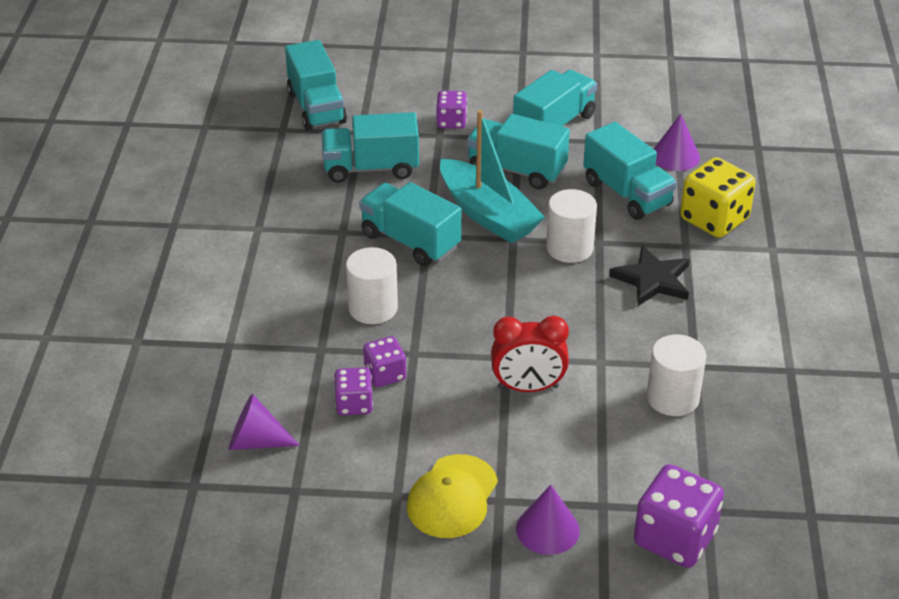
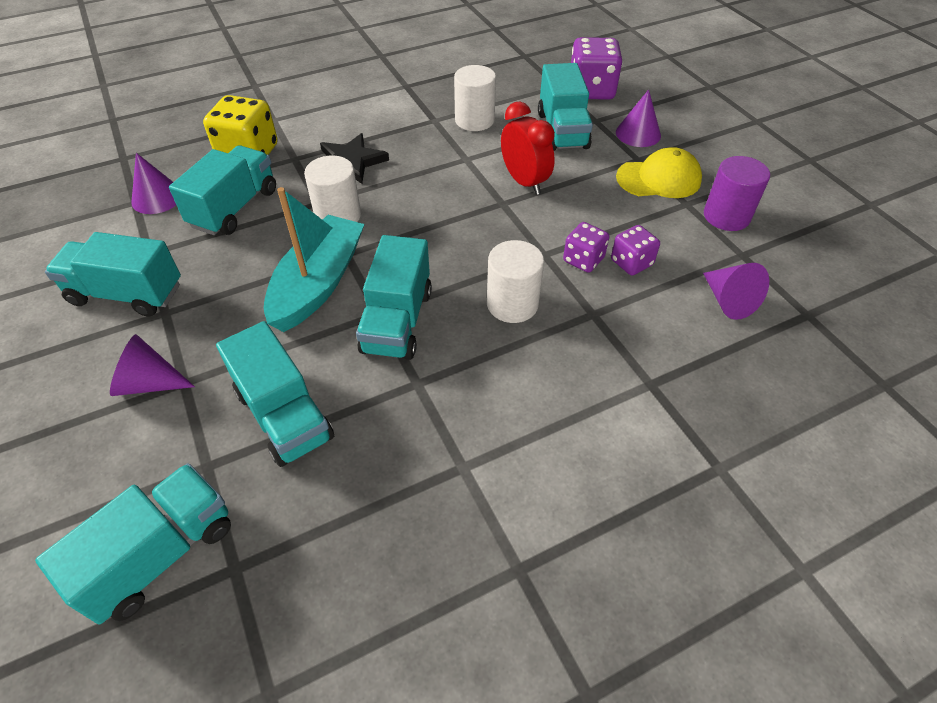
camera: 120 degrees left, 10 degrees up
purple dice [436,91,467,129] -> purple cone [110,334,195,396]
turquoise truck [467,114,570,189] -> turquoise truck moved to [538,63,593,151]
none -> purple cylinder [704,156,770,231]

